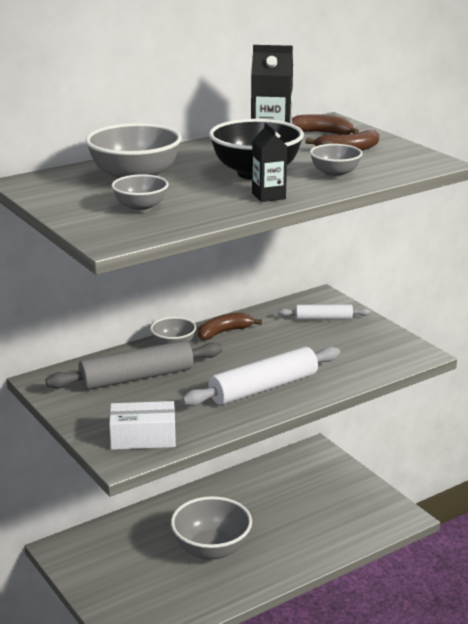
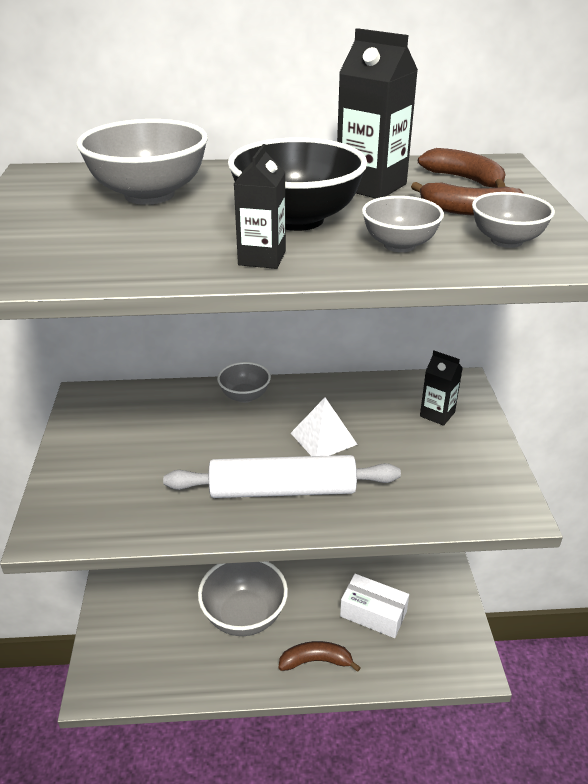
camera: 30 degrees right, 10 degrees up
grey rolling pin [46,340,223,390] -> none
white box [109,401,176,450] -> white box moved to [340,574,409,638]
grey bowl [112,174,168,212] -> grey bowl moved to [472,192,555,248]
brown banana [198,313,262,340] -> brown banana moved to [279,641,361,672]
white rolling pin [278,305,370,320] -> black carton [420,351,463,426]
none -> white pyramid [291,398,358,456]

